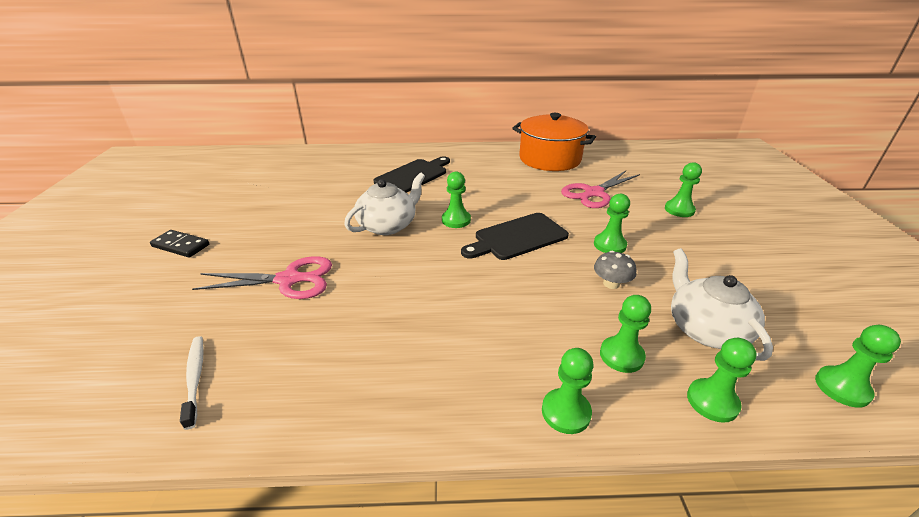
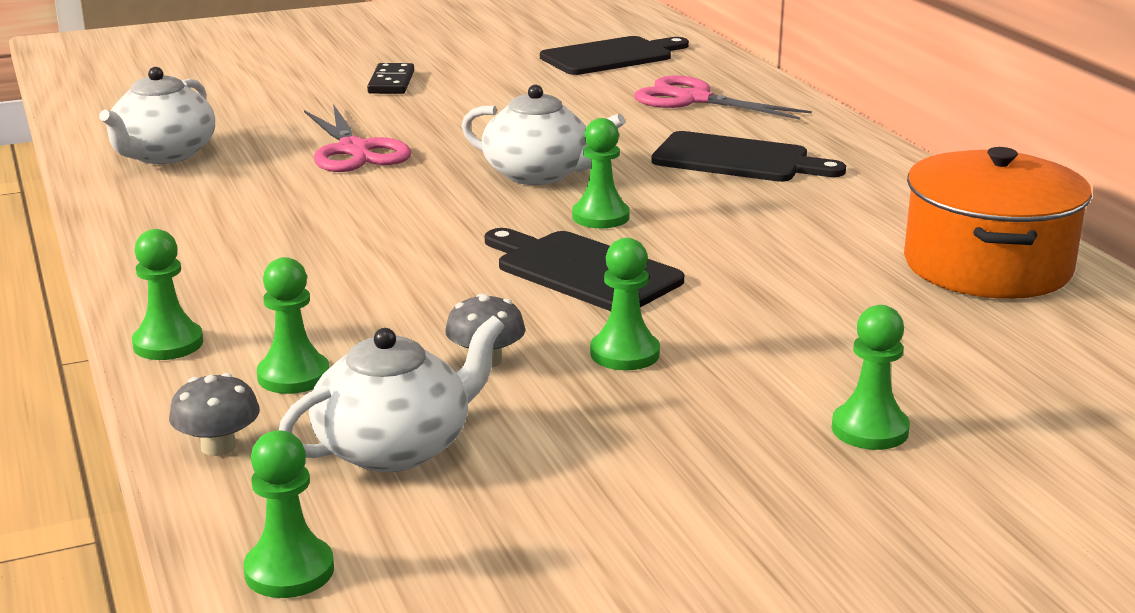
camera: 70 degrees right, 10 degrees down
white toothbrush [180,336,204,430] -> white teapot [99,67,215,164]
pink scissors [561,171,640,208] -> pink scissors moved to [634,75,812,120]
green pawn [687,338,757,423] -> grey mushroom [169,373,260,456]
none -> black cutting board [540,36,689,75]

